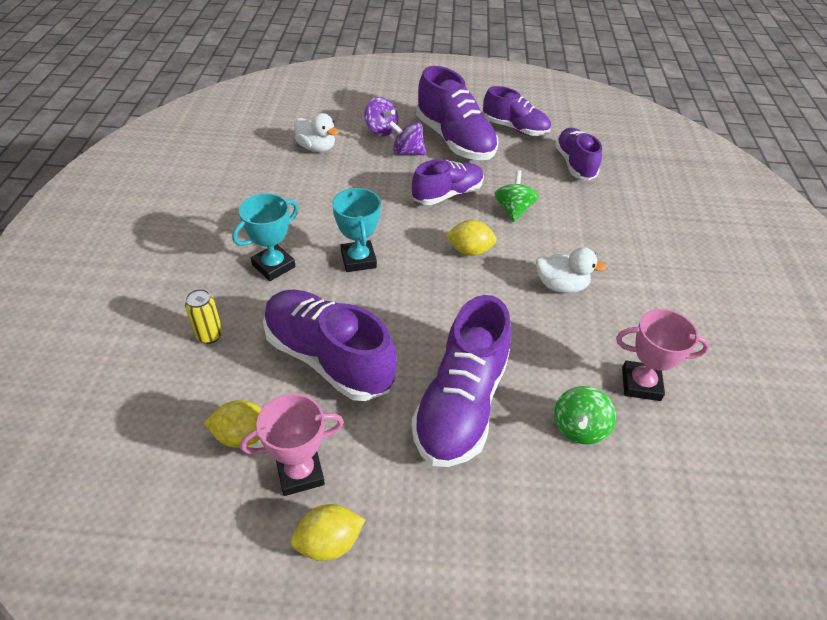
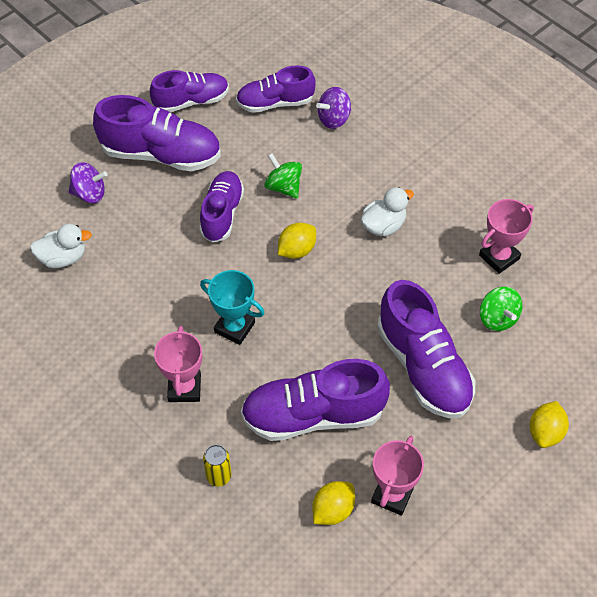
camera: 45 degrees left, 10 degrees up
turquoise trophy [232,193,299,281] -> pink trophy [154,326,202,402]
yellow lemon [291,504,365,561] -> yellow lemon moved to [529,401,569,448]
purple spinning top [389,121,426,155] -> purple spinning top moved to [316,87,351,129]
purple shoe [555,128,602,181] -> purple shoe turned 45 degrees counterclockwise [236,65,316,113]

